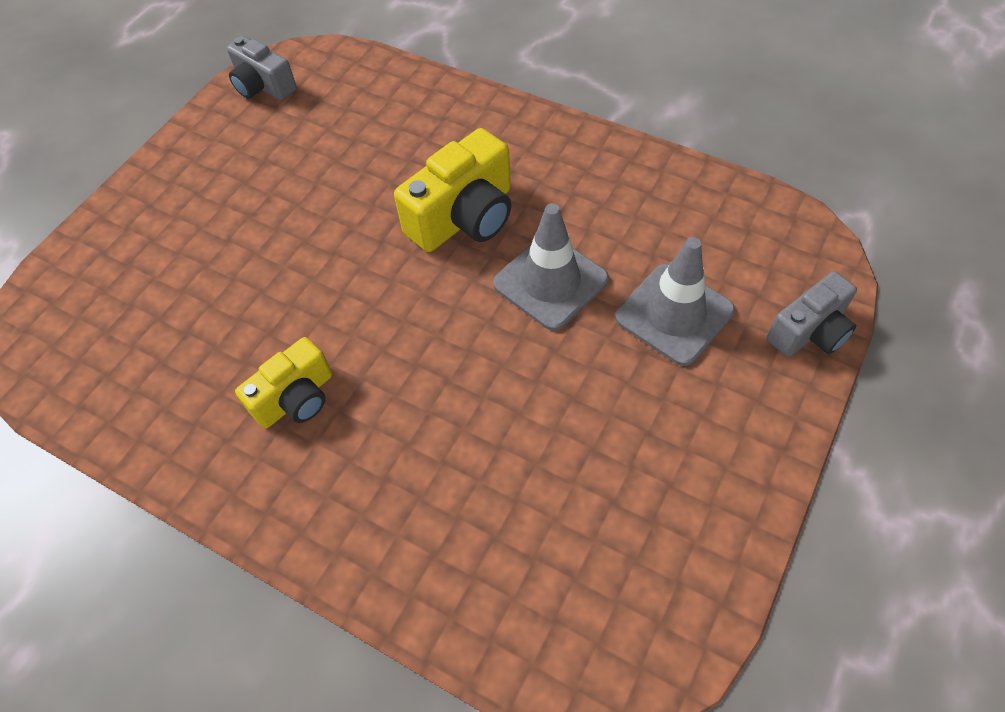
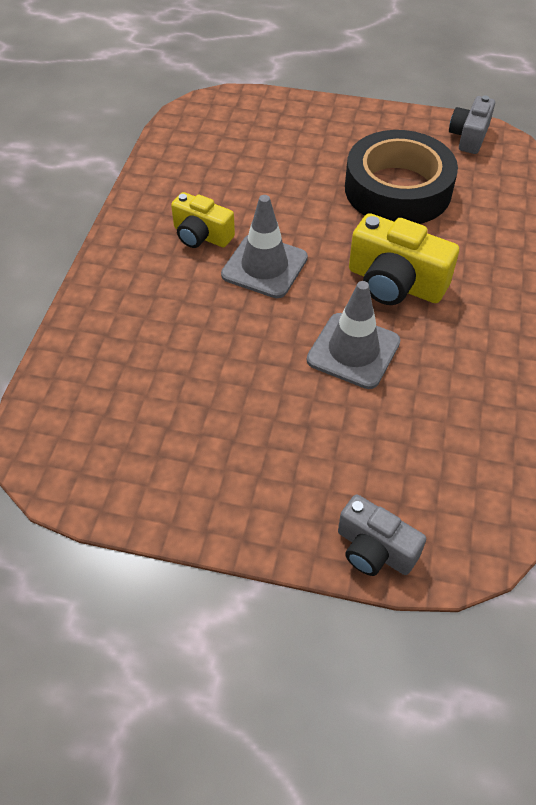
camera: 70 degrees right, 5 degrees down
grey traffic cone [615,237,735,366] -> grey traffic cone moved to [221,195,308,298]
none -> black tape [345,130,458,224]

